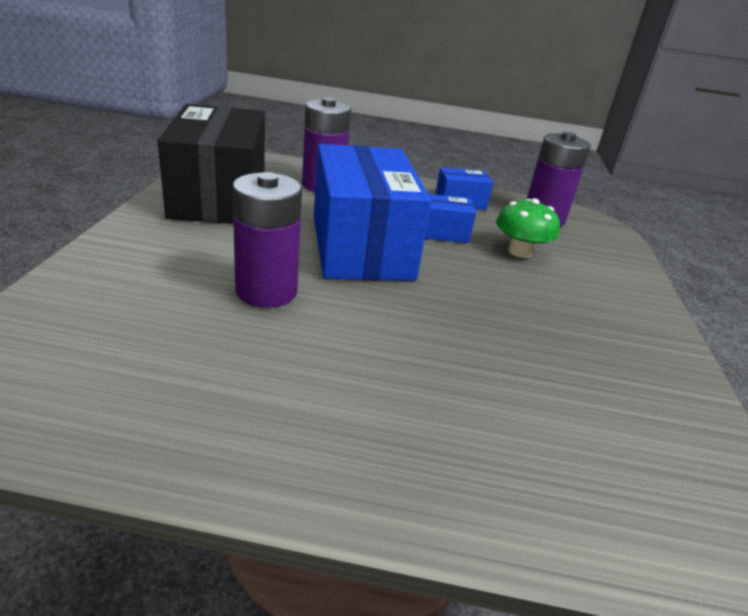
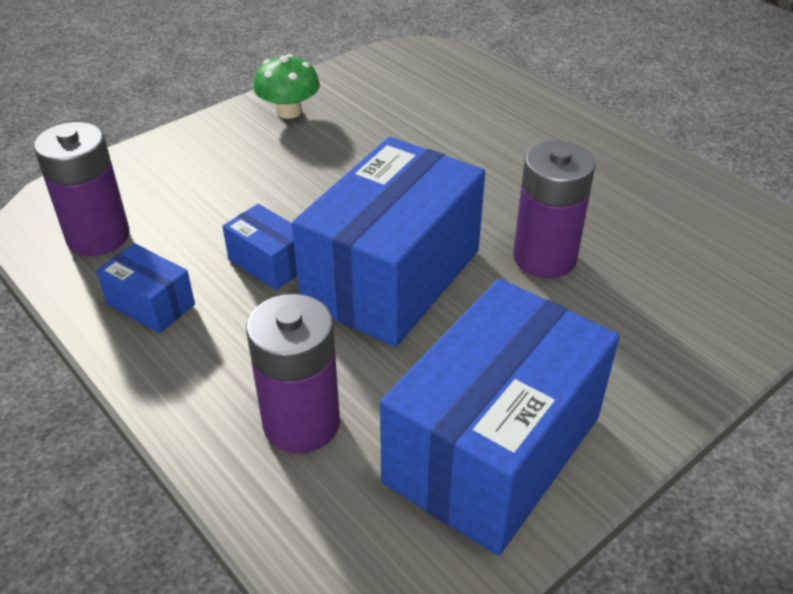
camera: 135 degrees left, 10 degrees up
black box [158,104,265,224] -> blue box [380,279,620,555]
green mushroom [496,198,560,258] -> green mushroom moved to [253,54,320,119]

